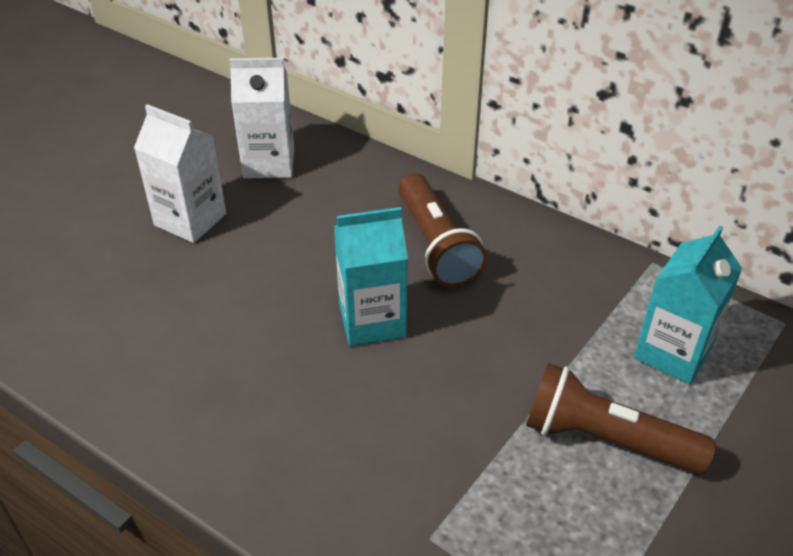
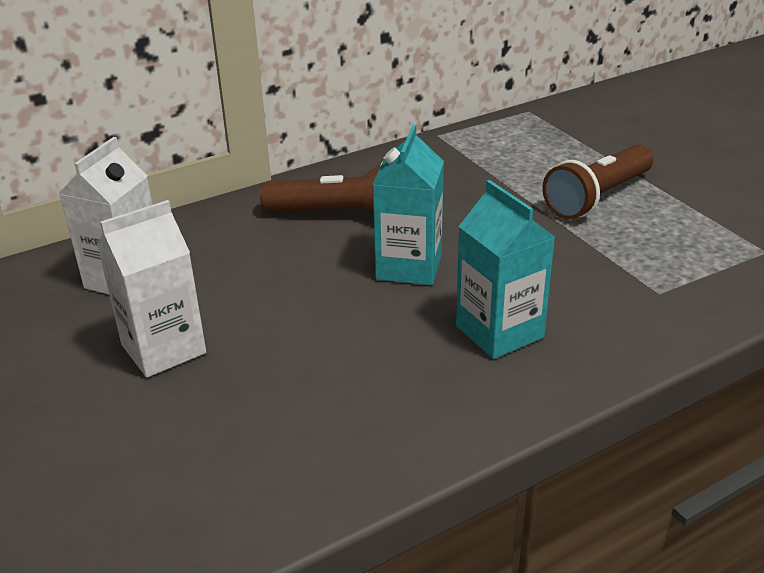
camera: 65 degrees left, 10 degrees down
turquoise carton [634,225,743,384] -> turquoise carton moved to [456,180,555,359]

